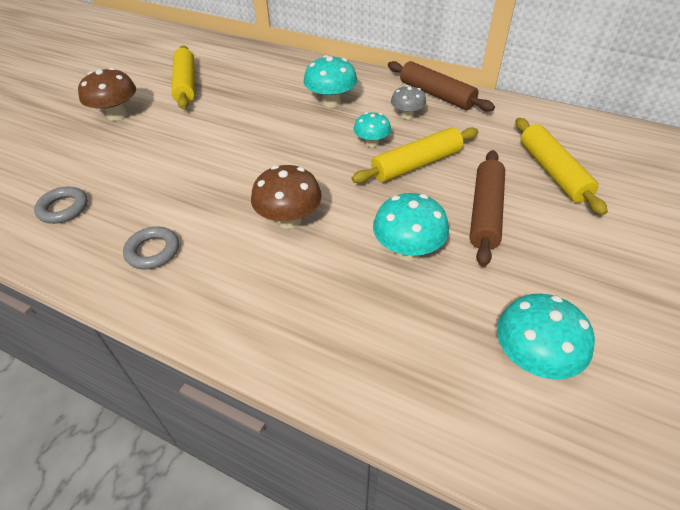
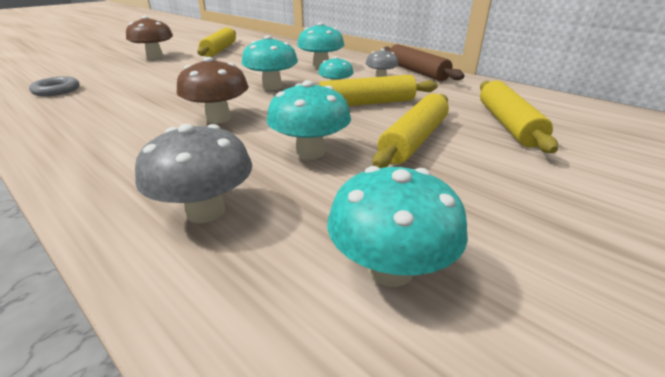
camera: 15 degrees right, 15 degrees down
grey ring [123,227,179,270] -> none
brown rolling pin [470,150,505,267] -> yellow rolling pin [373,94,449,168]
none -> grey mushroom [135,124,252,223]
none -> turquoise mushroom [242,35,298,90]

